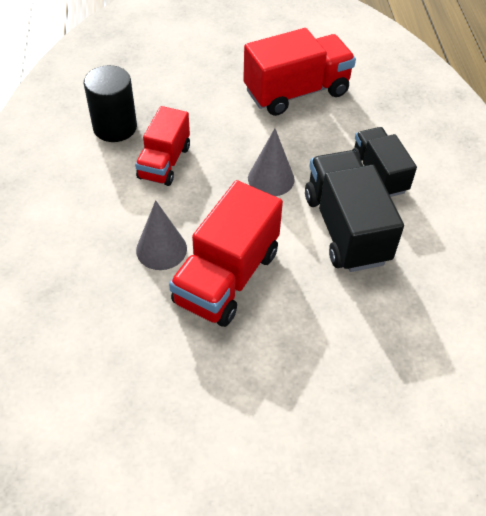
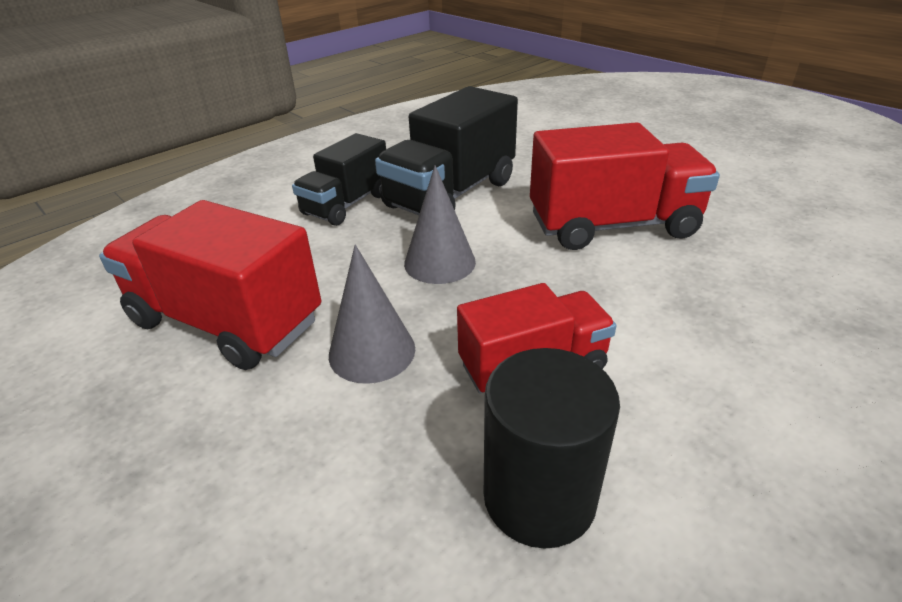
camera: 125 degrees left, 15 degrees down
grey cone [136,200,187,270] -> grey cone moved to [329,245,415,384]

